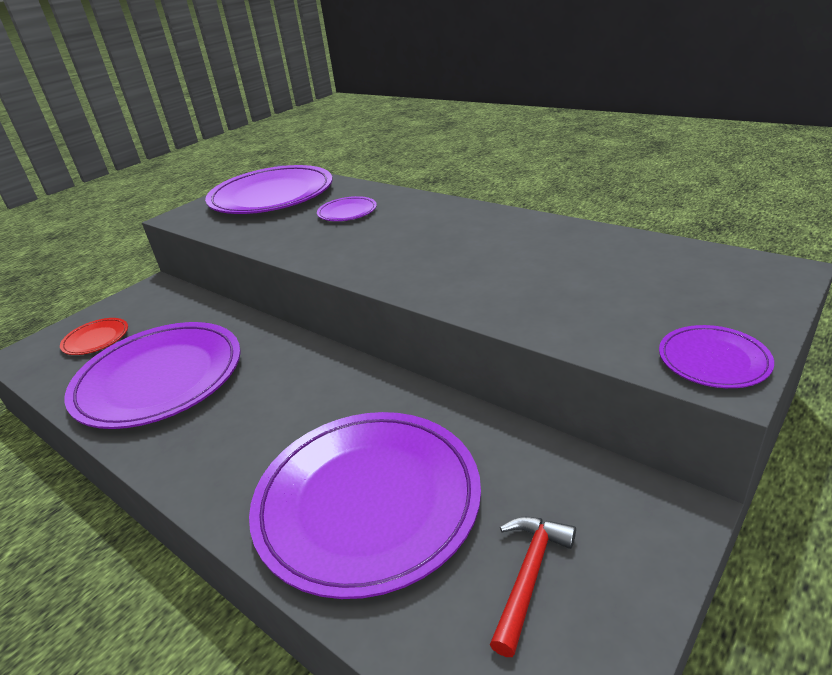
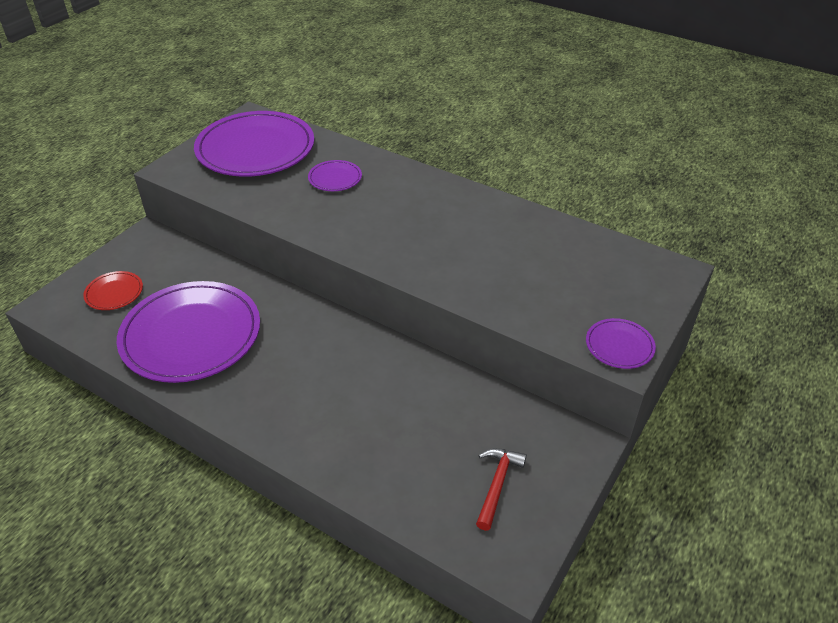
camera: 10 degrees left, 10 degrees up
purple plate [249,412,481,599] -> none

